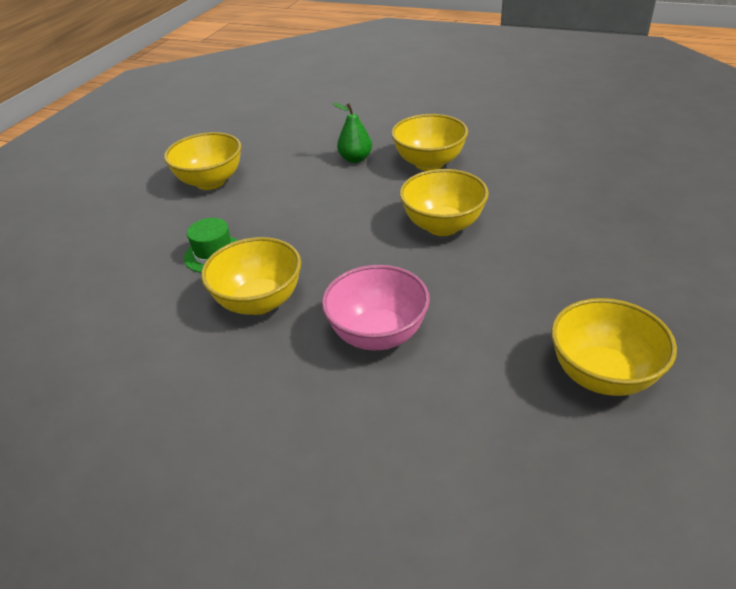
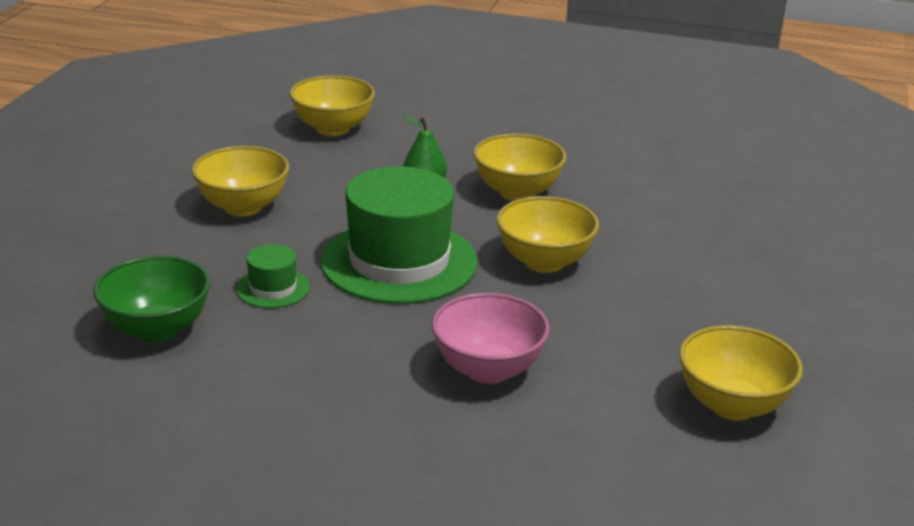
camera: 10 degrees left, 10 degrees down
yellow bowl [201,237,301,315] -> yellow bowl moved to [290,75,375,136]
none -> green bowl [93,256,210,342]
none -> green hat [321,166,478,304]

